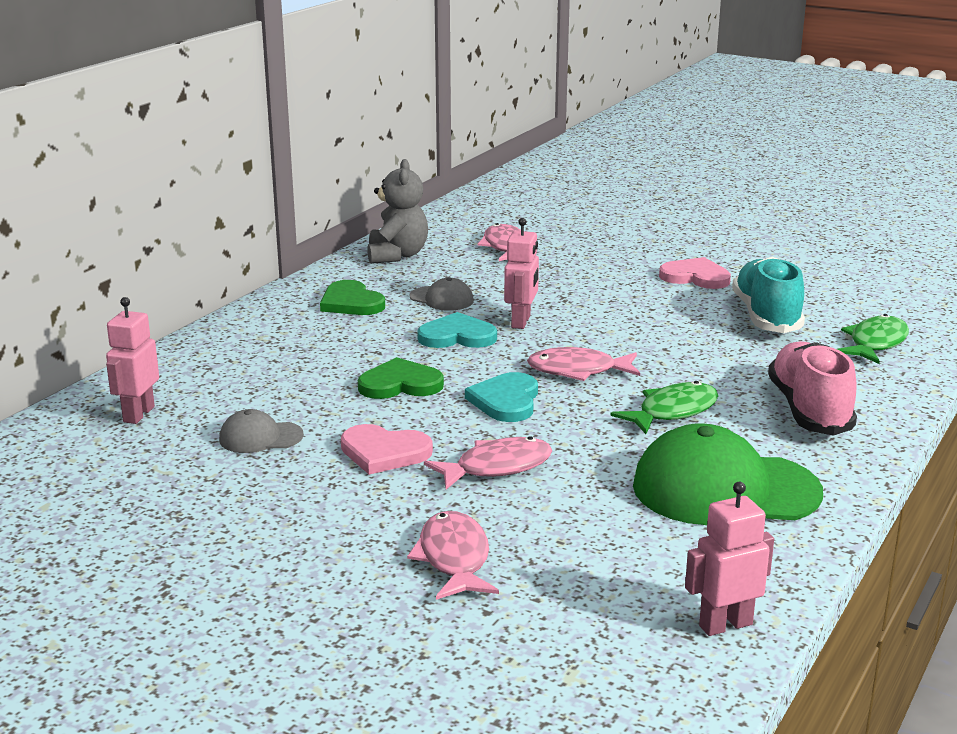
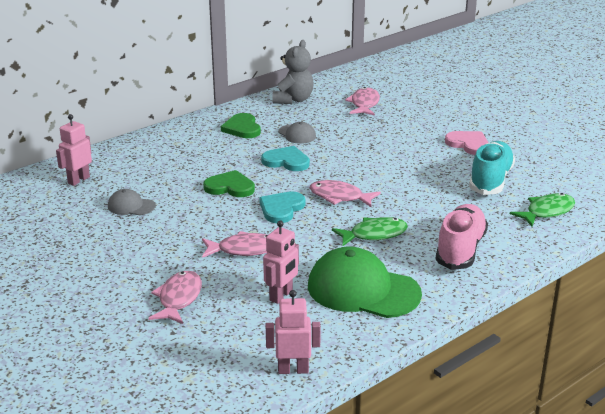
camera: 20 degrees right, 5 degrees up
pink heart [341,424,433,475] -> none
pink robot [504,218,539,329] -> pink robot moved to [263,220,299,304]

